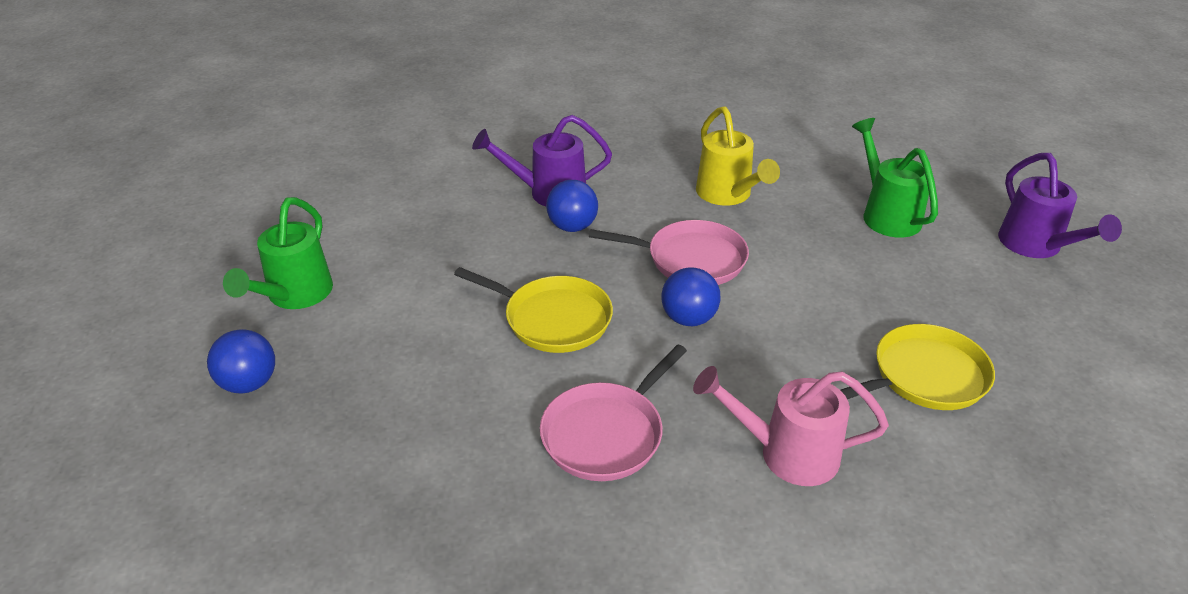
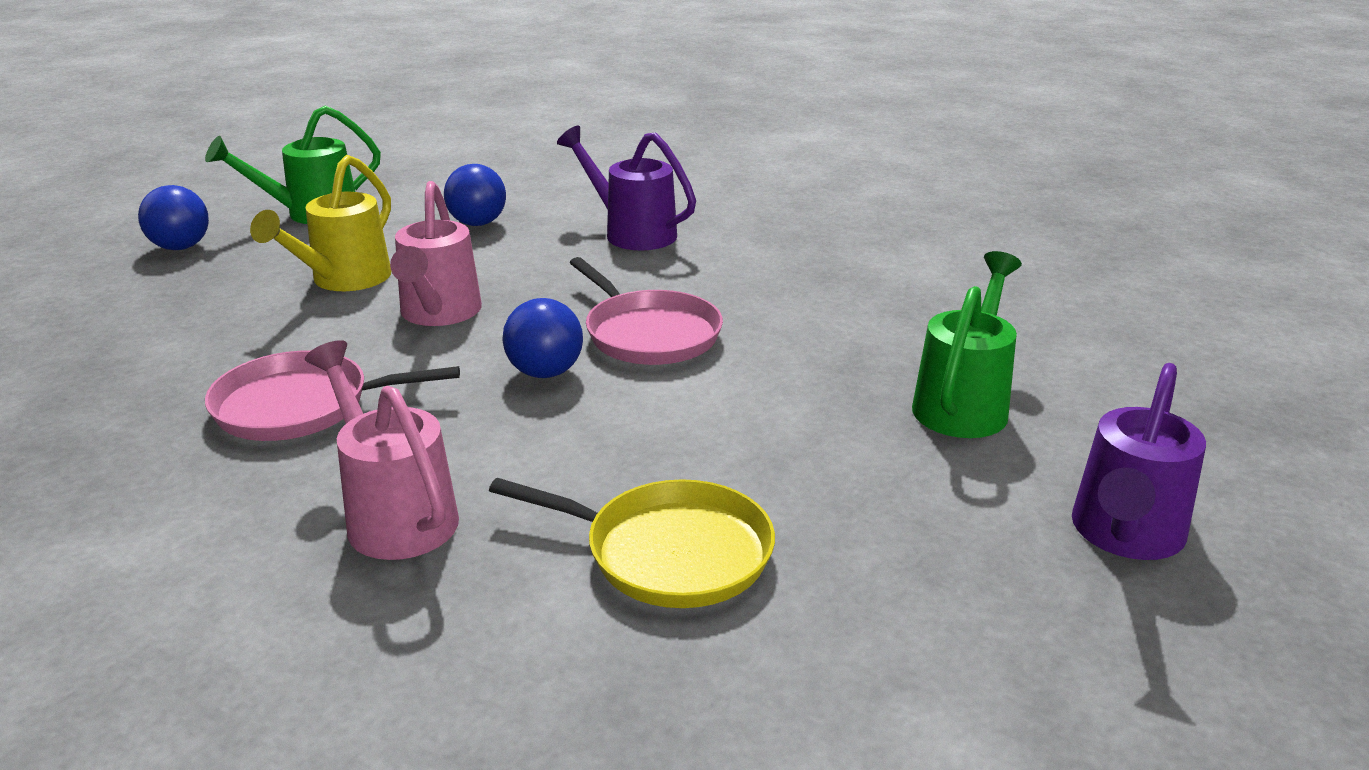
camera: 45 degrees right, 10 degrees down
yellow pan [454,267,613,353] -> pink watering can [390,181,482,326]
blue ball [546,180,598,232] -> blue ball moved to [444,164,506,226]
yellow watering can [696,106,780,206] -> yellow watering can moved to [250,155,391,291]

